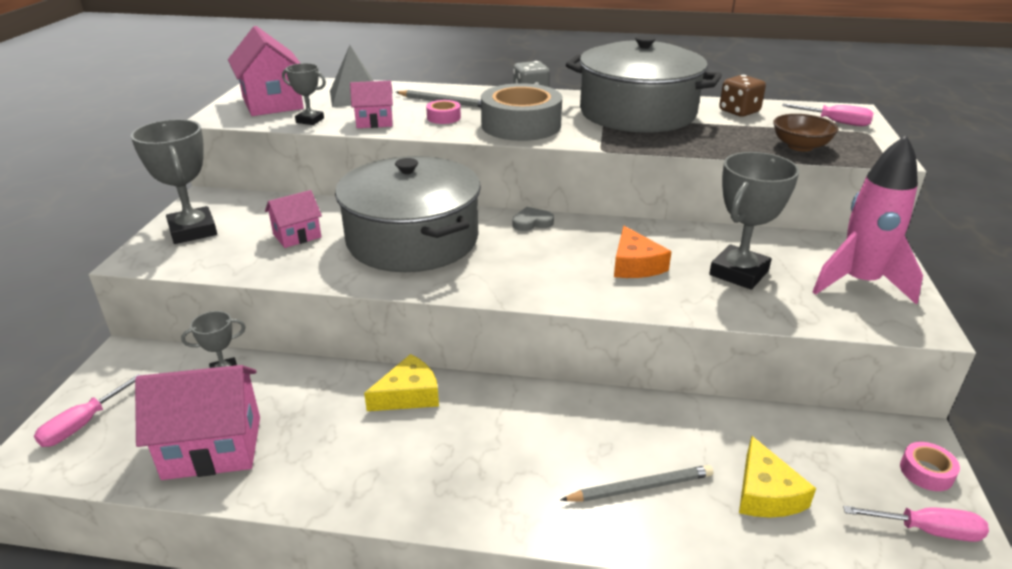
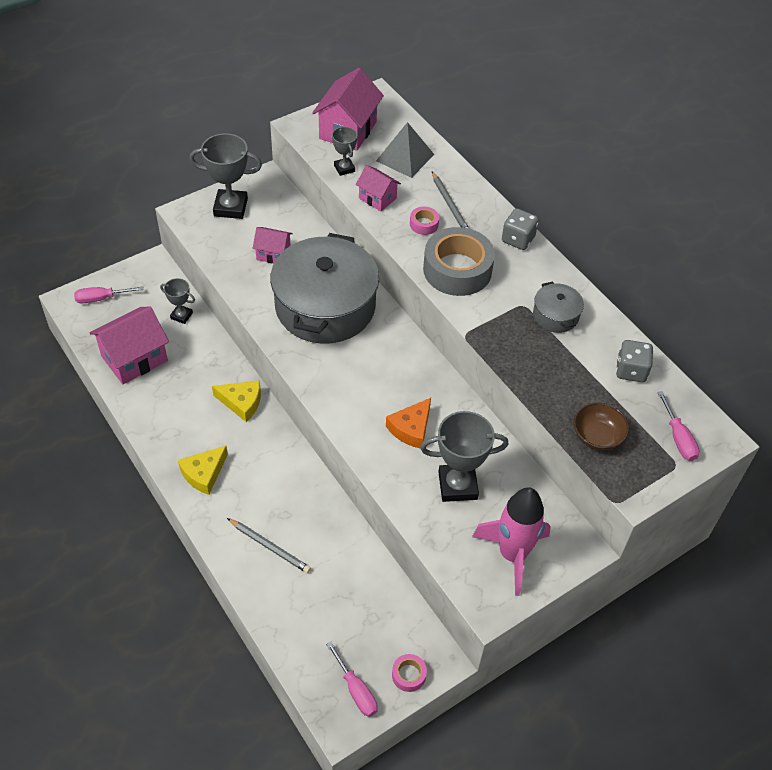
camera: 45 degrees right, 20 degrees up
grey trophy [131,119,217,244] -> grey trophy turned 75 degrees clockwise [190,133,262,219]
pink house [135,365,260,480] -> pink house turned 75 degrees counterclockwise [90,307,169,384]
grey heart [512,207,554,231] -> none
grey pot [566,35,722,133] -> grey pot [533,282,584,333], size x0.43
brown dice [719,75,766,117] -> grey dice [616,340,653,382]
yellow cheese [739,436,816,518] -> yellow cheese moved to [178,446,228,495]

